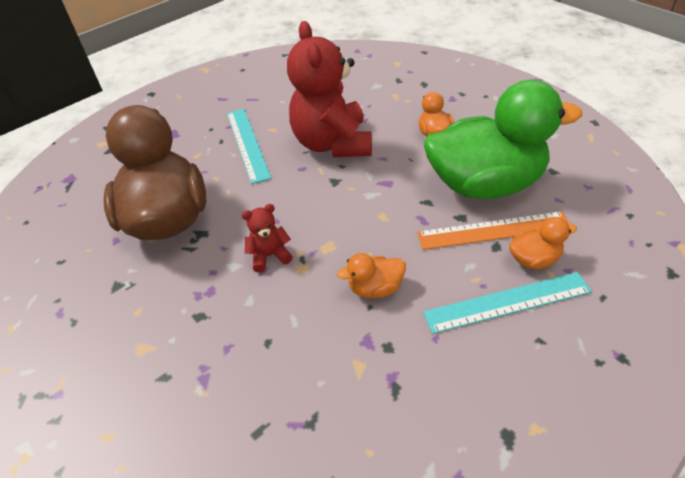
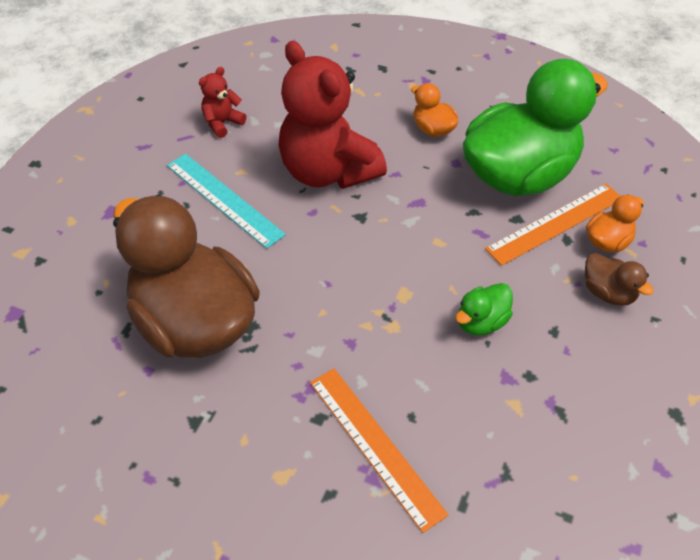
camera: 30 degrees left, 5 degrees up
red teddy bear [242,204,293,273] -> red teddy bear moved to [199,67,246,138]
orange duck [337,253,406,298] -> green duck [455,283,513,335]
turquoise ruler [423,272,592,334] -> brown duck [585,253,654,306]
none -> orange ruler [310,368,449,533]

